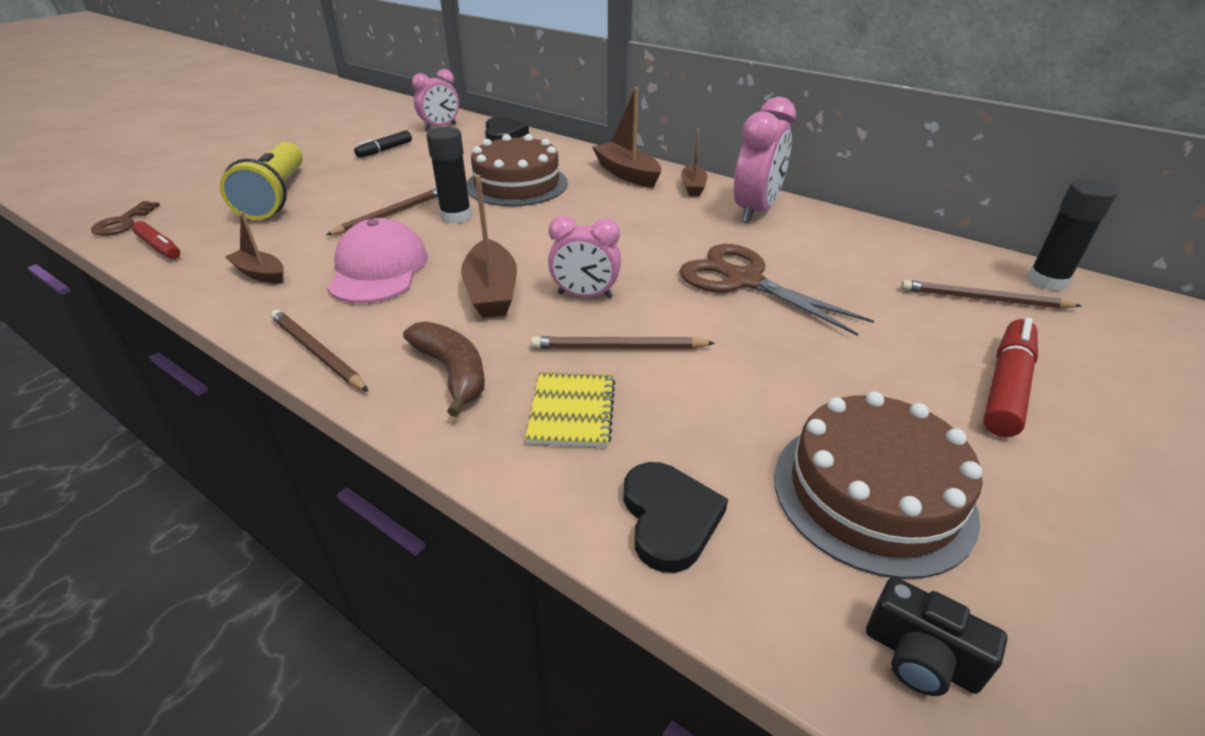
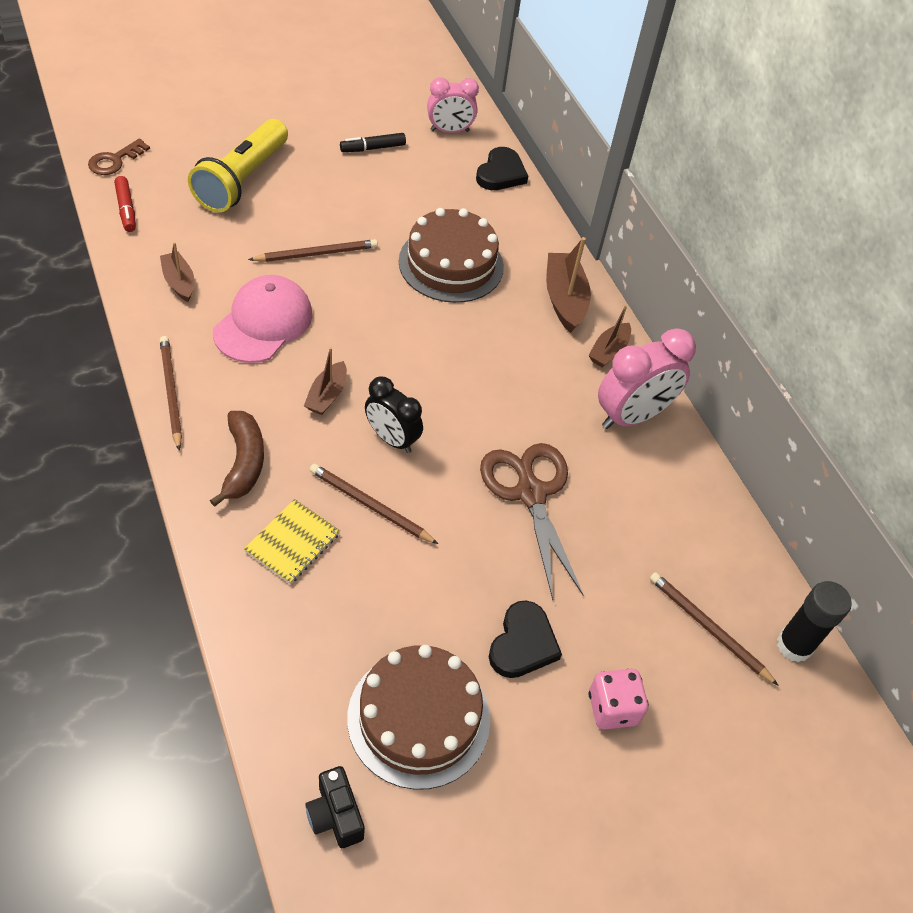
camera: 25 degrees right, 15 degrees up
black glue stick [426,127,472,224] -> none
brown boat [461,175,517,318] -> brown boat [304,347,347,415], size x0.63
pink clock [548,215,621,299] -> black clock [365,377,423,453]
black heart [623,462,728,573] -> black heart moved to [489,601,562,678]
red marker [983,318,1038,437] -> pink dice [589,669,649,730]

